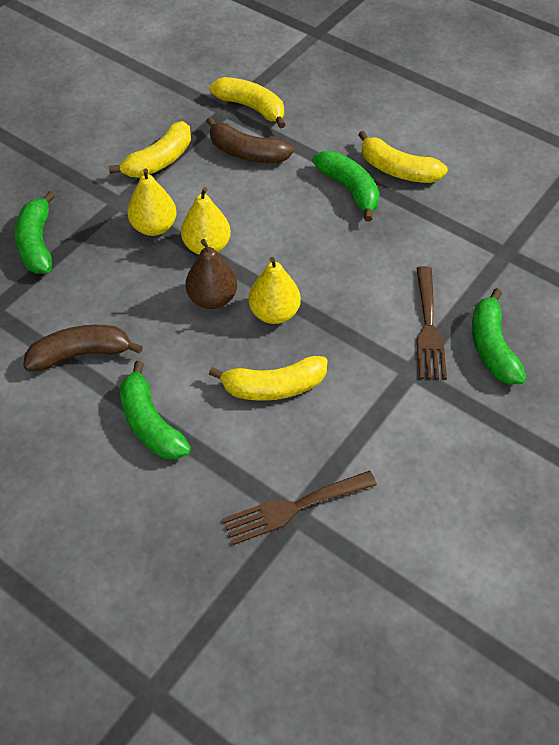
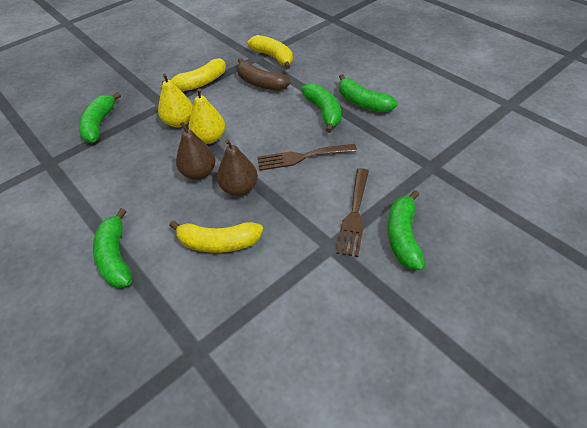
camera: 15 degrees right, 5 degrees down
brown banana [23,325,143,371] -> none
brown fork [223,471,377,545] -> brown fork moved to [257,144,357,171]
yellow pear [248,257,301,324] -> brown pear [217,139,258,196]
yellow banana [358,131,448,183] -> green banana [339,74,398,112]

